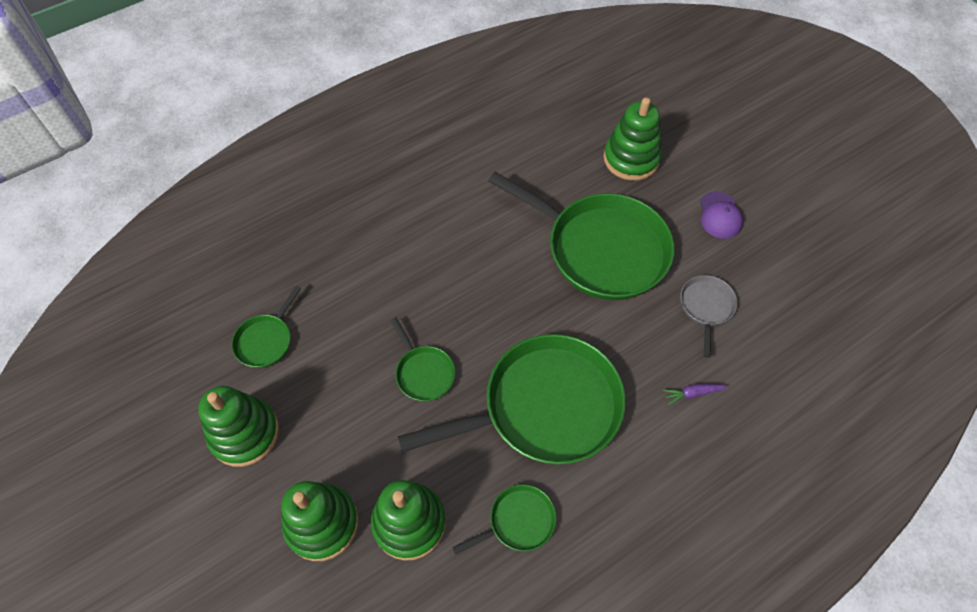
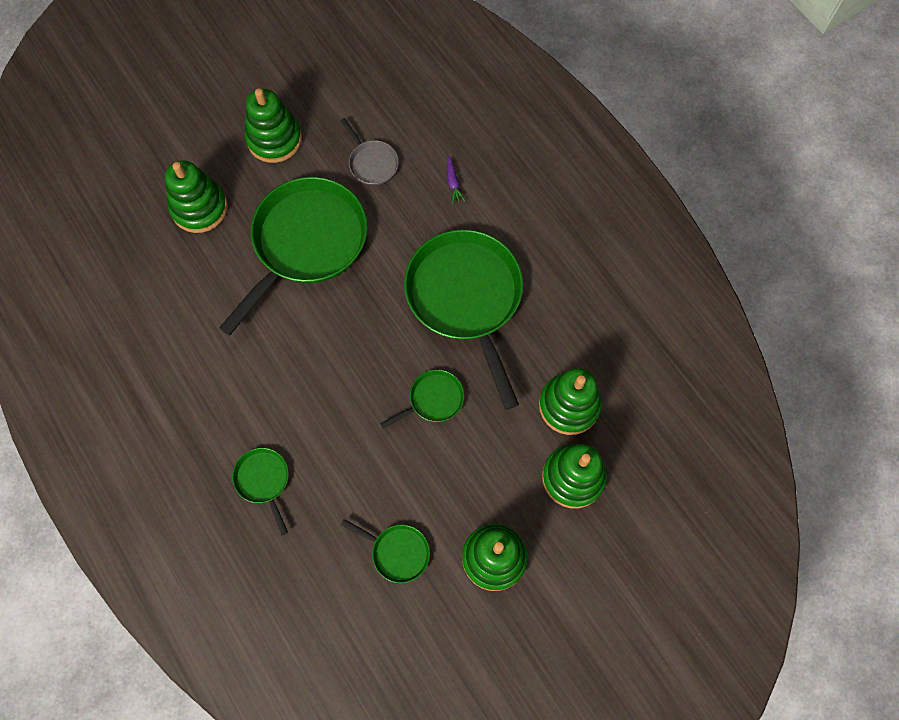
camera: 90 degrees left, 10 degrees up
green pan [452,485,556,555] -> green pan moved to [232,448,289,535]
grey pan [680,275,737,358] -> grey pan turned 135 degrees counterclockwise [340,118,399,185]
purple cap [700,191,743,239] -> green stacking toy [245,89,302,163]

